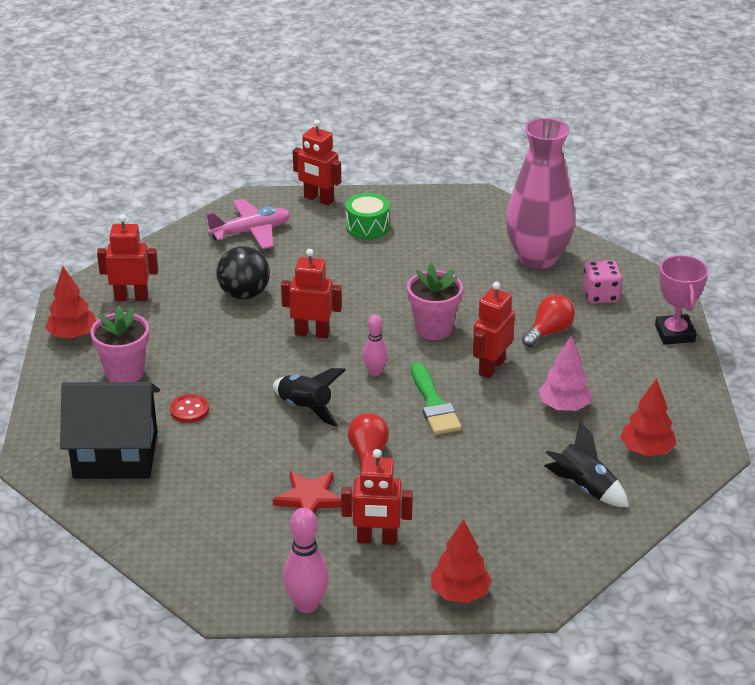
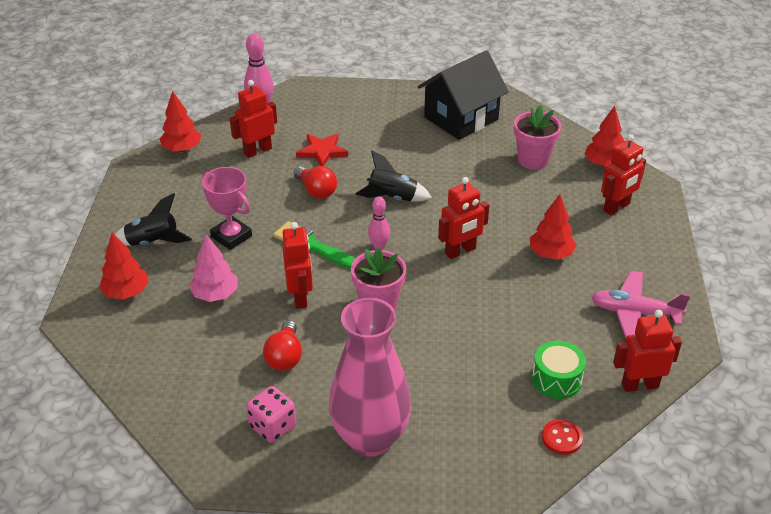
camera: 140 degrees right, 5 degrees up
red button [170,394,209,423] -> red button moved to [542,419,583,455]
pink plane [206,199,290,249] -> pink plane turned 75 degrees clockwise [591,271,690,339]
black ball [216,246,270,299] -> red tree [530,194,576,260]
pink trophy [655,255,708,345] -> pink trophy moved to [202,167,252,250]

